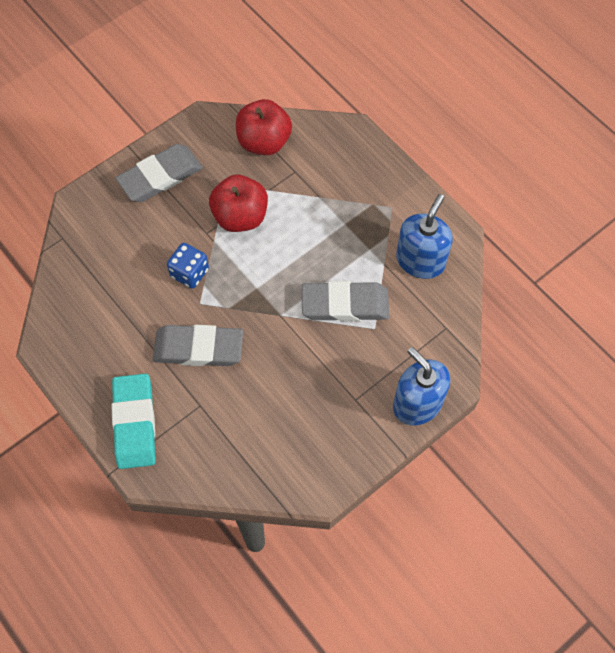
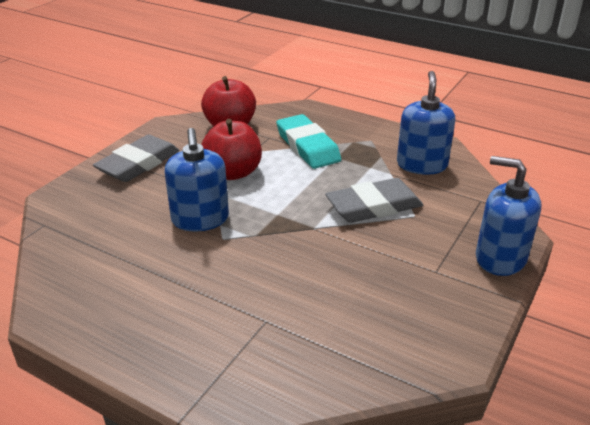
camera: 20 degrees left, 30 degrees down
turquoise eraser [112,374,156,469] -> turquoise eraser moved to [276,114,341,169]
grey eraser [153,325,243,366] -> none
blue dice [167,243,209,289] -> blue soap dispenser [164,128,229,232]

